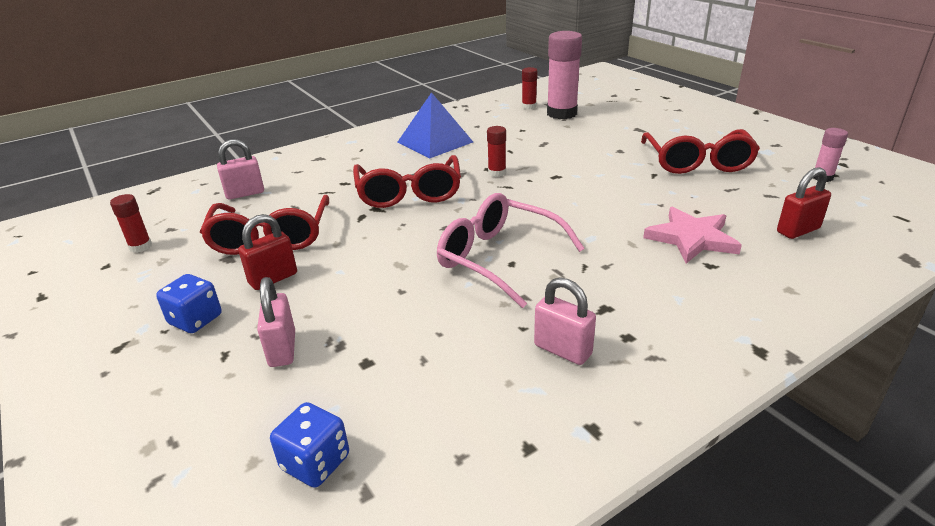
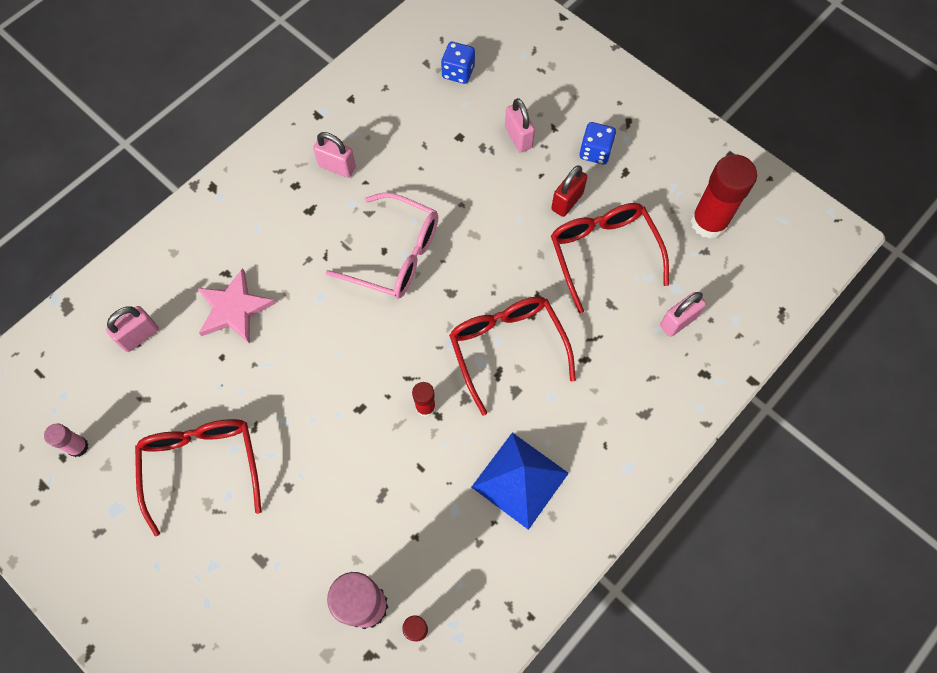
camera: 165 degrees right, 35 degrees up
red glue stick [110,194,152,253] -> red glue stick [690,154,757,239], size x1.99
red padlock [777,167,831,239] -> pink padlock [106,306,159,352]

